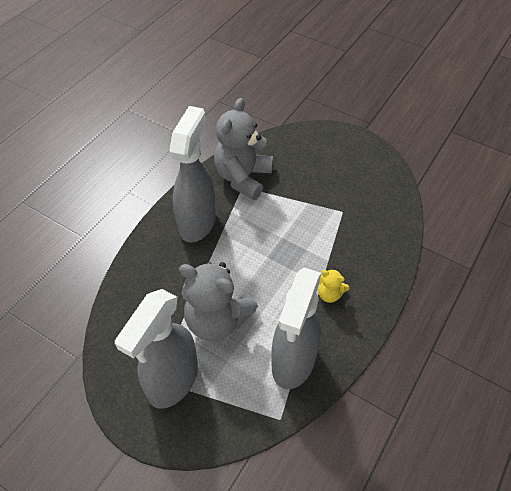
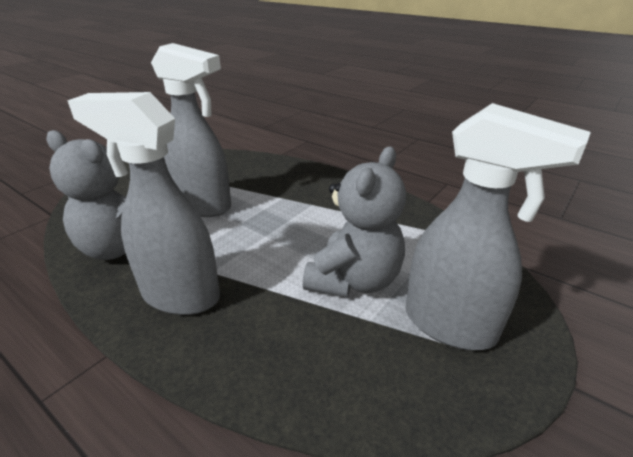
camera: 85 degrees left, 20 degrees down
grey spray bottle [272,268,322,389] -> grey spray bottle moved to [151,43,231,217]
yellow teddy bear [318,269,349,303] -> none

